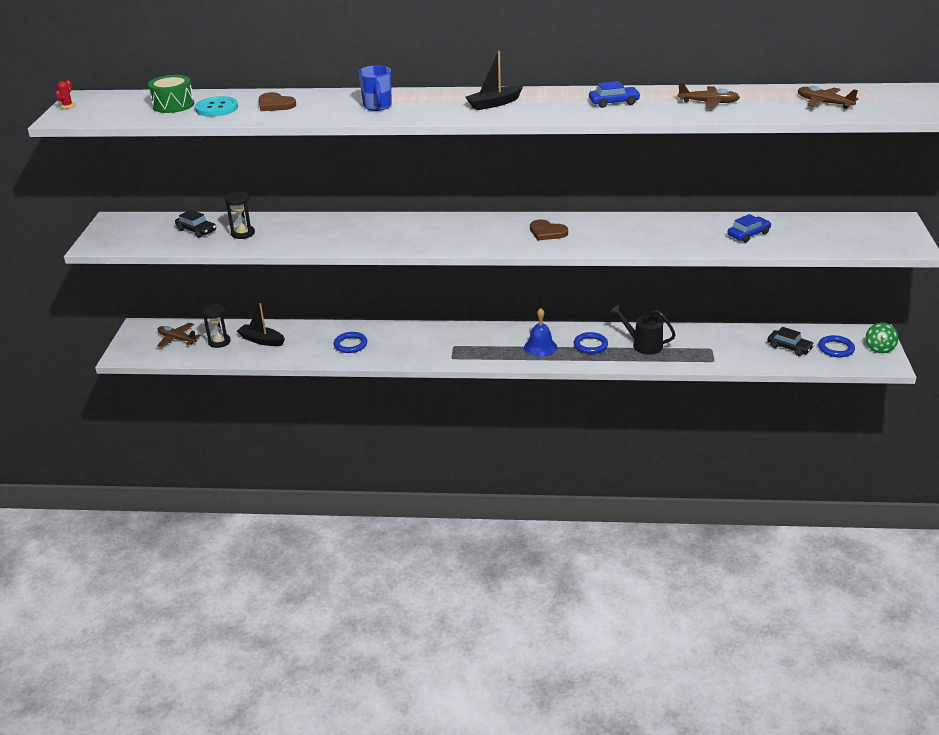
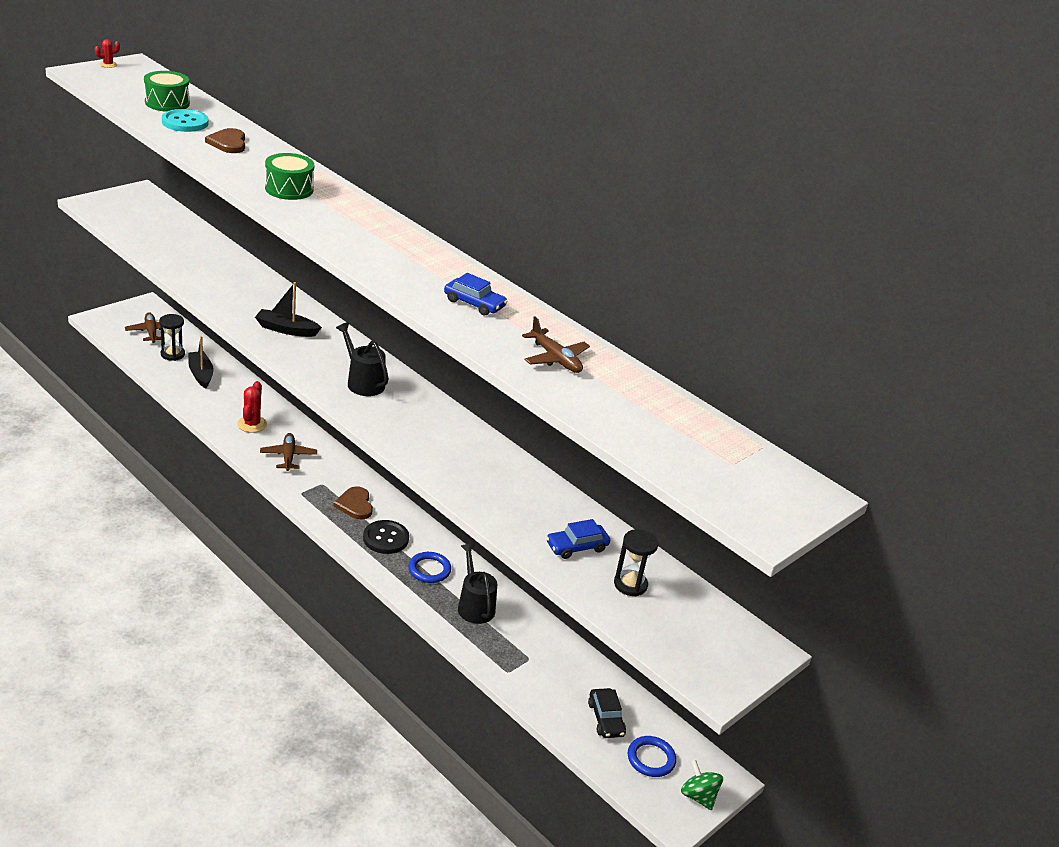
camera: 35 degrees right, 0 degrees up
black car [175,210,216,238] -> none
black hourglass [225,191,255,239] -> black hourglass moved to [614,529,658,596]
blue ring [334,332,367,353] -> red cactus [237,381,267,433]
blue mug [358,65,392,111] -> green drum [265,153,314,200]
black boat [465,51,523,110] -> black boat moved to [255,282,322,337]
blue bell [524,308,557,357] -> black button [363,520,409,554]
brown heart [530,219,568,240] -> brown heart moved to [333,486,373,519]
blue car [727,214,771,242] -> blue car turned 150 degrees clockwise [546,519,610,559]
brown plane [798,86,859,109] -> brown plane moved to [260,433,317,471]
green spinning top [865,323,898,353] -> green spinning top turned 90 degrees clockwise [681,760,723,811]
none -> black watering can [336,322,389,396]

